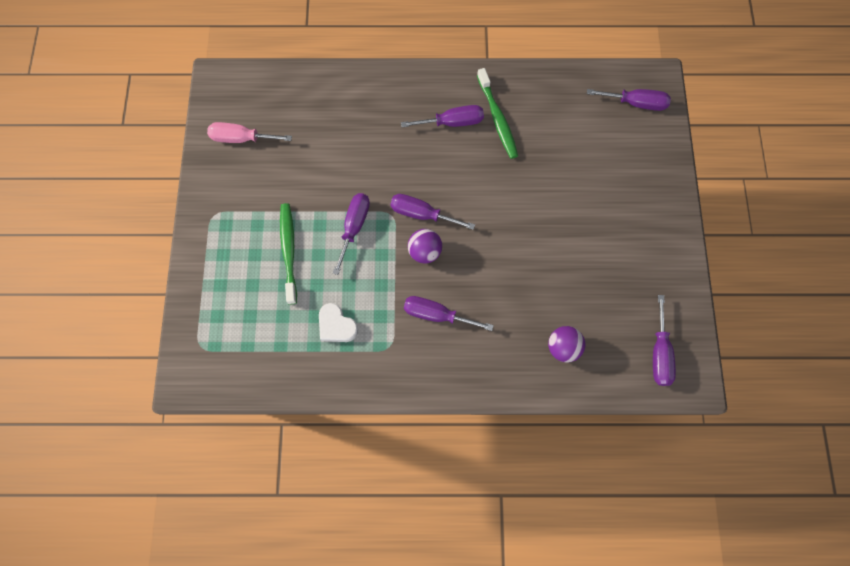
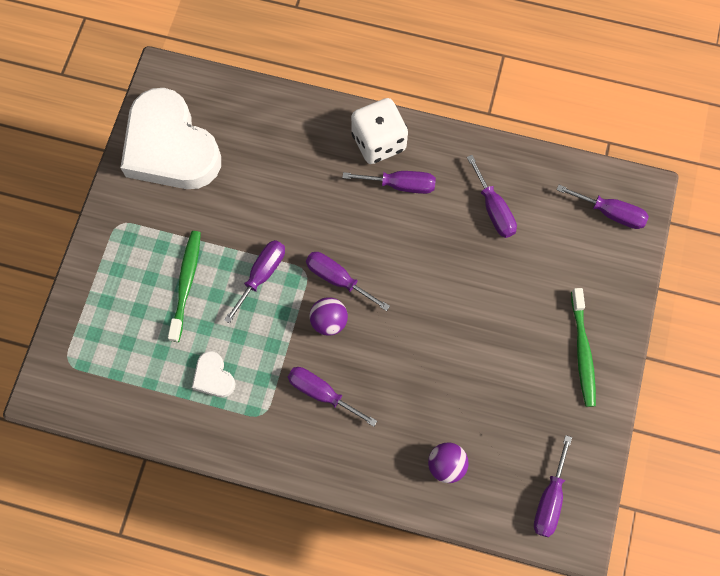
camera: 15 degrees right, 0 degrees up
pink screwdriver [207,122,292,143] -> white heart [120,88,221,189]
green toothbrush [477,68,518,159] -> green toothbrush moved to [571,288,596,407]
none -> white dice [351,98,408,164]
none -> purple screwdriver [467,155,517,238]

